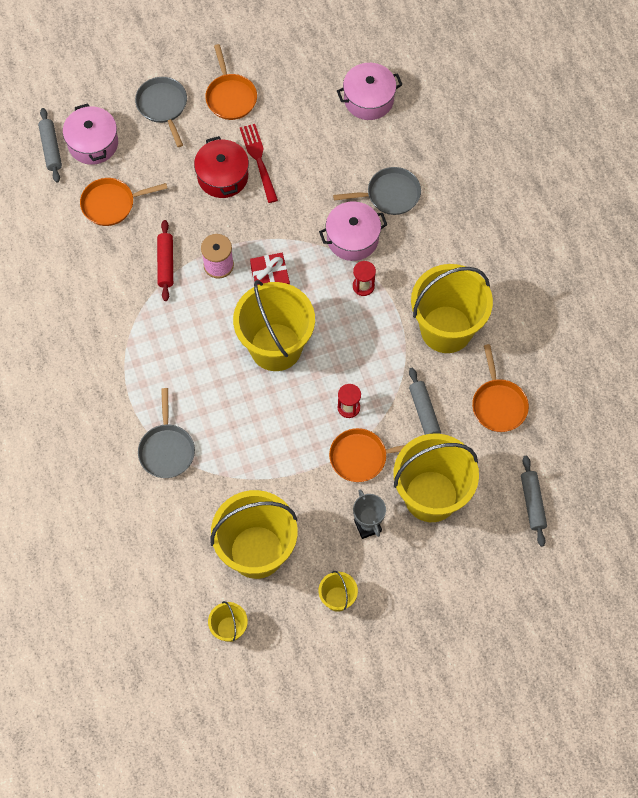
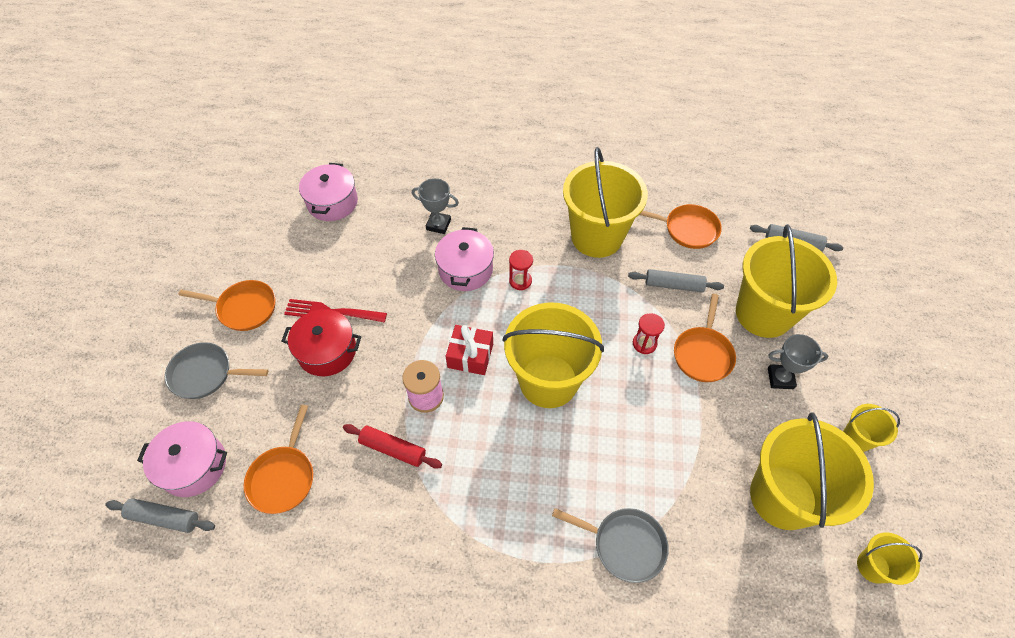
camera: 65 degrees left, 10 degrees down
grey pan [333,167,421,215] -> grey trophy [412,178,459,234]

